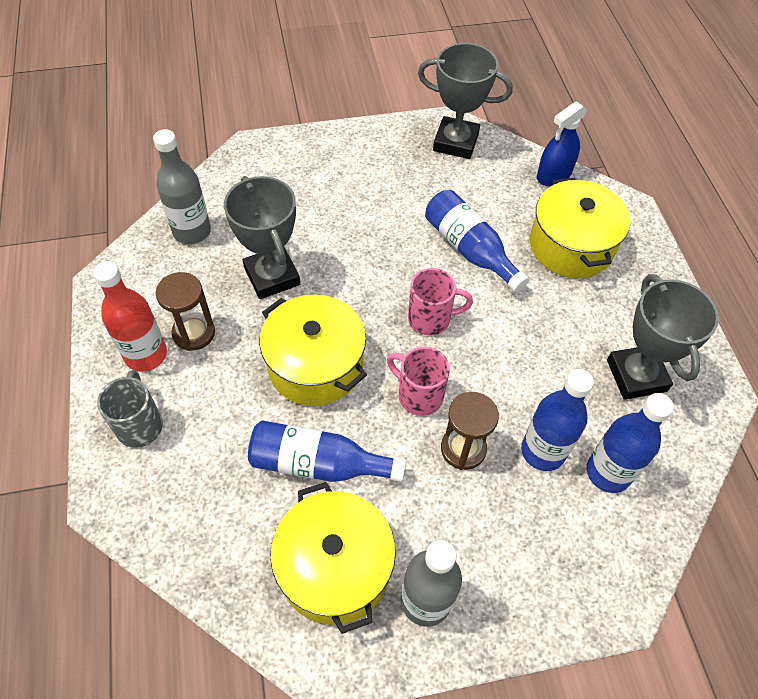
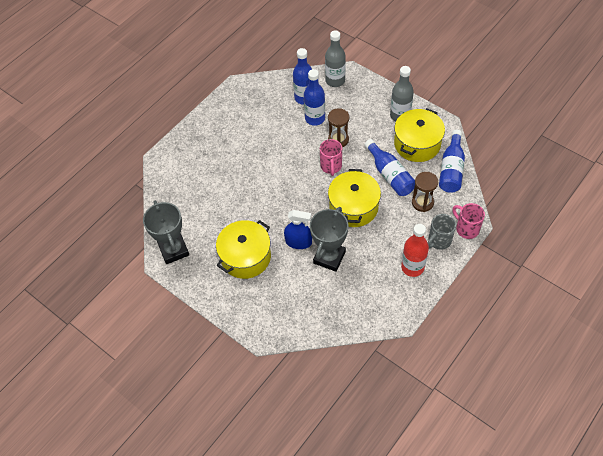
camera: 125 degrees left, 0 degrees up
grey bottle [153,129,211,244] -> grey bottle moved to [325,30,346,87]
brown hourglass [156,272,215,351] -> brown hourglass moved to [412,172,438,212]
pink mug [408,268,473,336] -> pink mug moved to [452,203,485,239]
blue bottle [425,190,529,293] -> blue bottle moved to [439,130,465,193]
yellow pot [530,177,631,278] -> yellow pot moved to [216,220,271,279]
blue spray bottle [537,101,587,186] -> blue spray bottle moved to [284,210,312,249]
grey trophy [607,274,719,400] -> none

